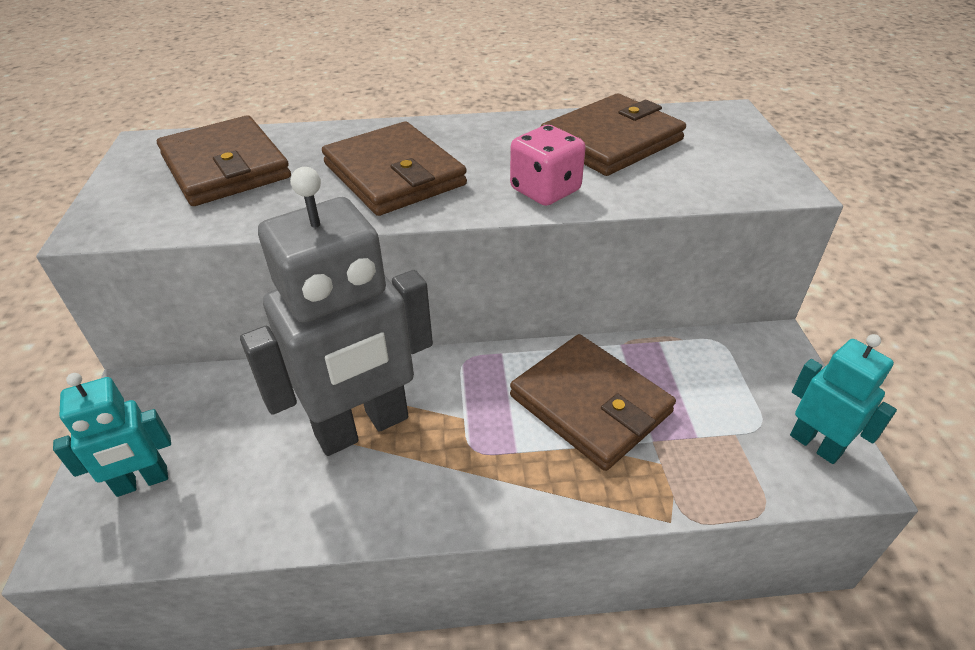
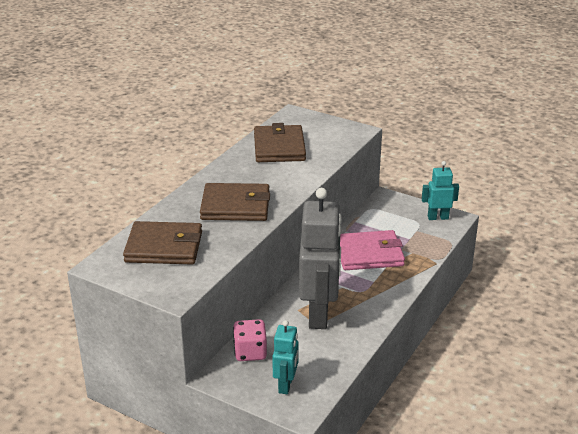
camera: 55 degrees left, 10 degrees down
pink dice [510,125,586,206] -> pink dice moved to [233,319,267,361]
brown wallet [510,334,676,471] -> pink wallet [340,230,405,270]

